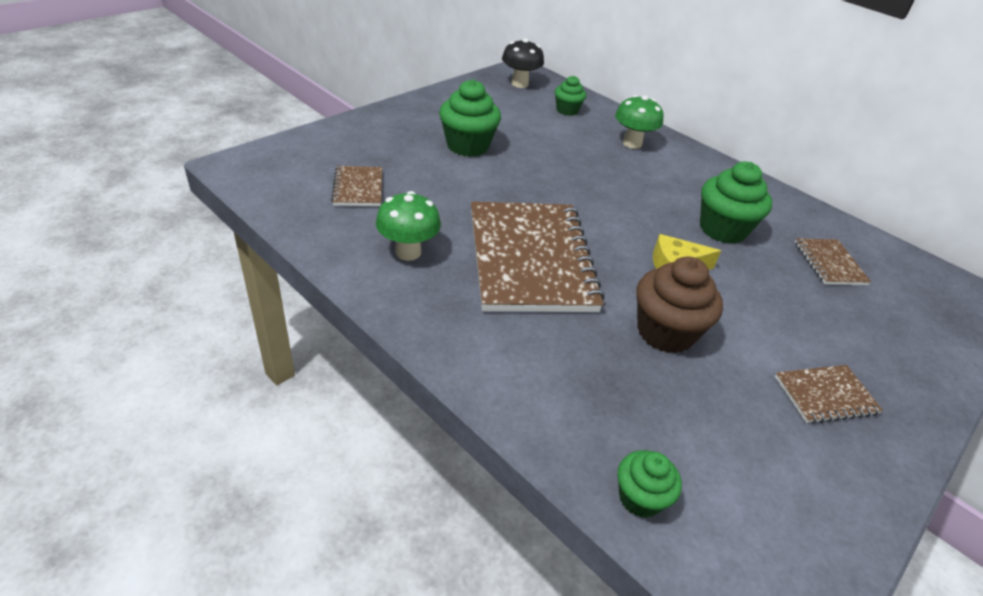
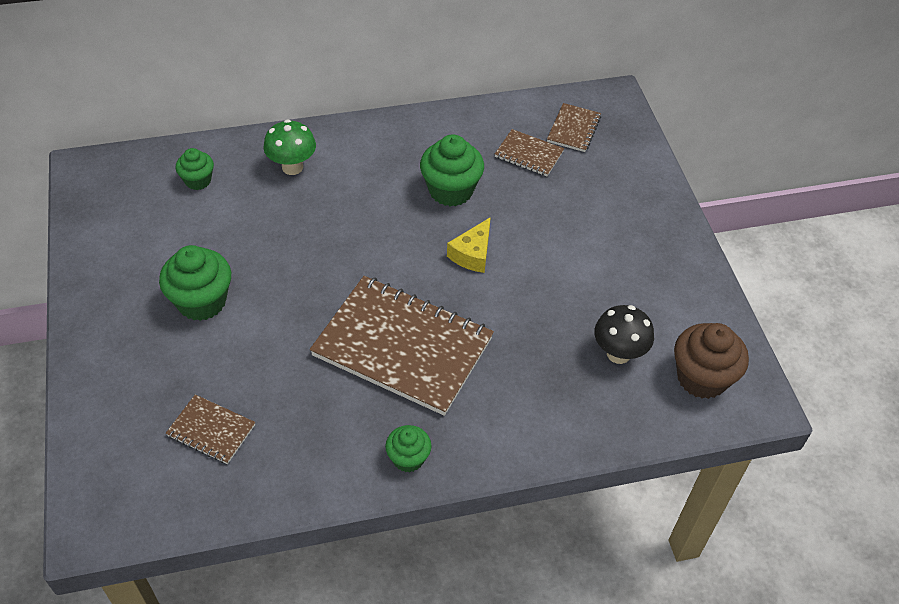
camera: 55 degrees left, 10 degrees up
green mushroom [376,191,441,261] -> none
black mushroom [502,38,544,88] -> black mushroom moved to [594,305,654,364]
green cupcake [618,450,682,518] -> green cupcake moved to [385,425,431,472]
brown cupcake [636,256,723,353] -> brown cupcake moved to [674,323,749,399]
brown notebook [775,365,883,424] -> brown notebook moved to [547,103,601,152]

